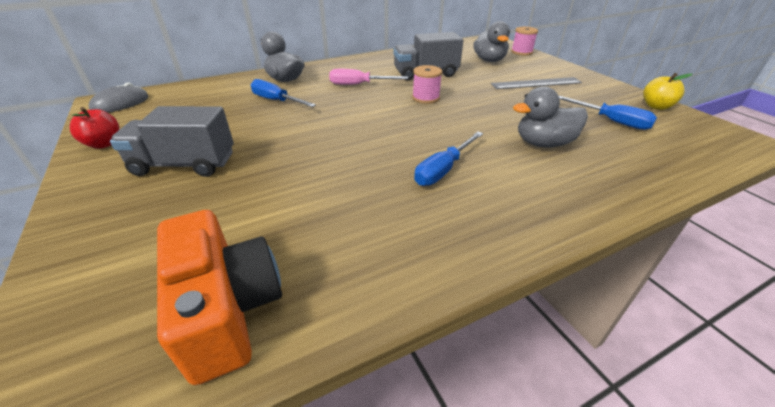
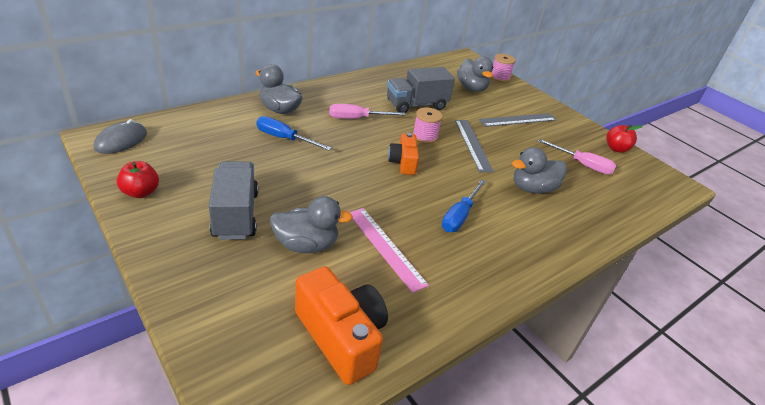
camera: 15 degrees left, 0 degrees up
grey truck [110,106,234,177] -> grey truck turned 90 degrees clockwise [209,161,258,240]
blue screwdriver [559,96,657,130] -> pink screwdriver [538,139,616,174]
yellow apple [643,73,692,110] -> red apple [606,124,642,153]
none -> grey duck [270,196,353,253]
none -> pink ruler [349,208,429,293]
none -> orange camera [388,133,419,175]
none -> grey ruler [455,120,494,172]

